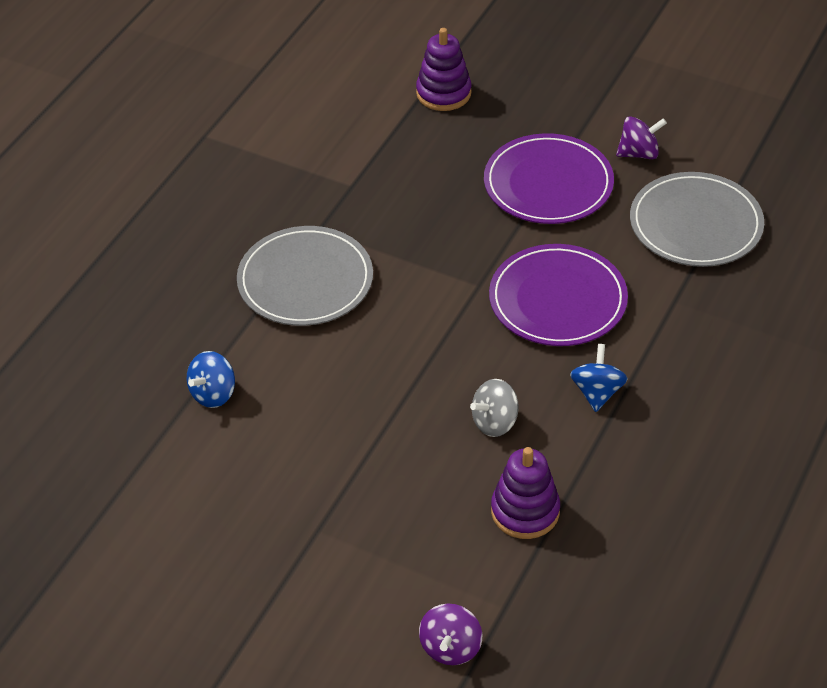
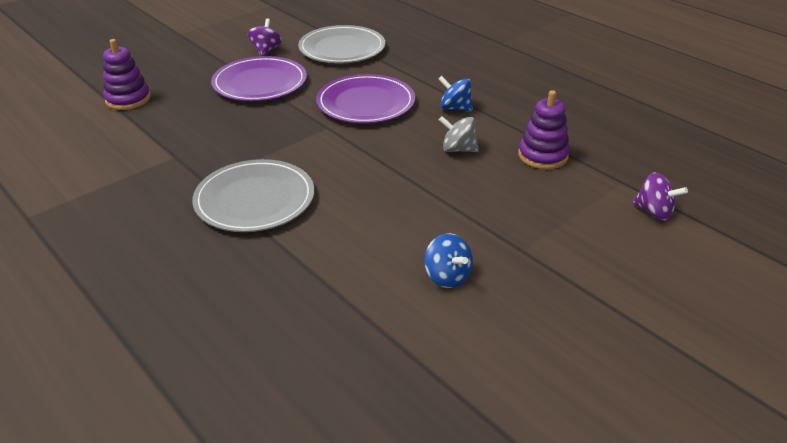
camera: 70 degrees left, 10 degrees down
blue spinning top [187,351,235,408] -> blue spinning top moved to [424,233,473,288]
grey spinning top [470,379,519,437] -> grey spinning top turned 120 degrees clockwise [439,116,479,152]

